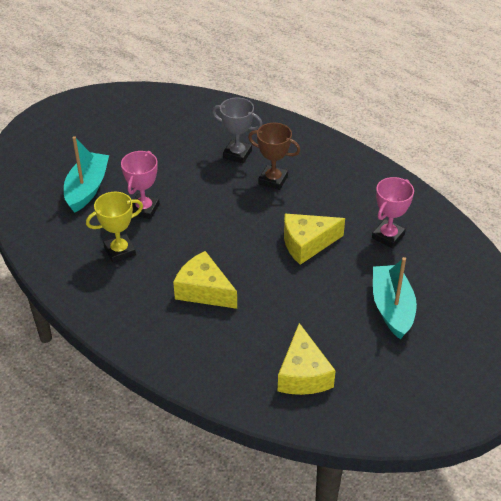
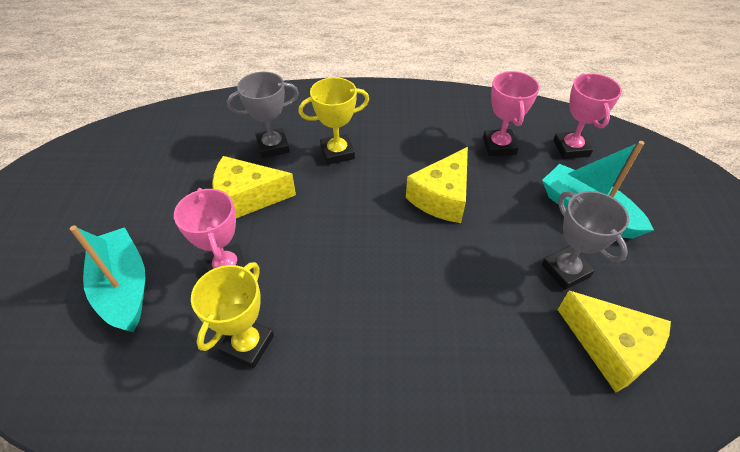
camera: 40 degrees left, 5 degrees up
yellow cheese [173,251,237,309] -> yellow cheese moved to [212,156,296,218]
brown trophy [248,123,301,190] -> yellow trophy [298,77,369,165]
none -> grey trophy [542,191,629,290]
none -> pink trophy [553,73,622,159]

